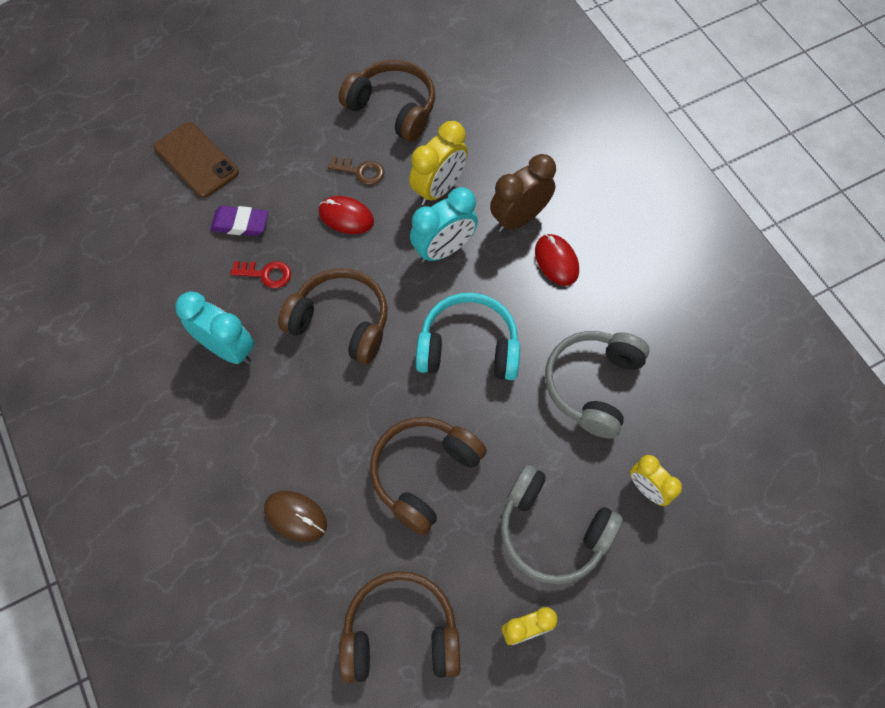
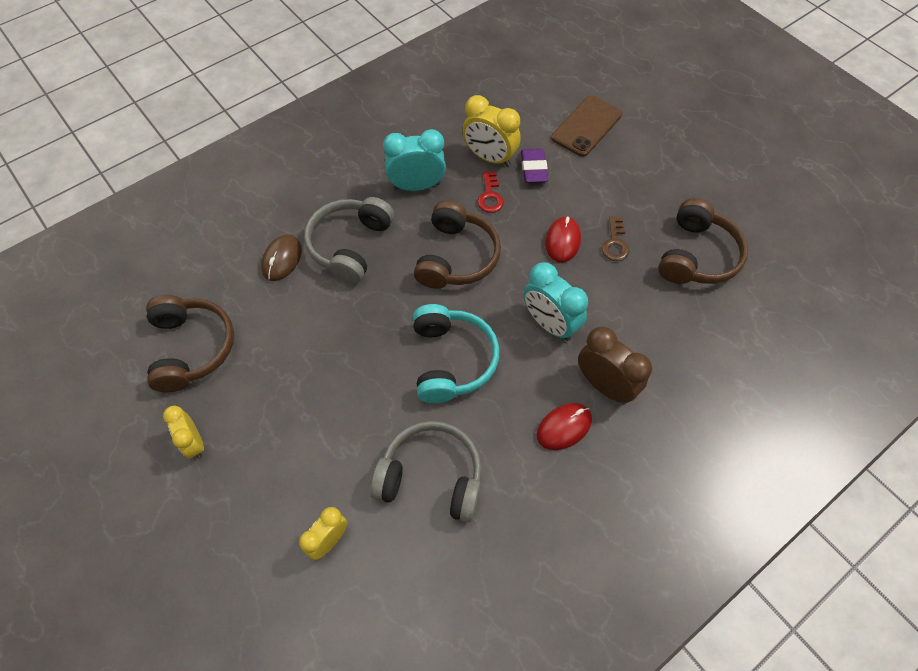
camera: 80 degrees right, 5 degrees down
turquoise clock [175,292,254,364] -> turquoise clock turned 120 degrees counterclockwise [383,129,446,191]
brown headphones [370,417,487,535] -> none
yellow clock [409,121,468,205] -> yellow clock moved to [462,95,521,167]
grey headphones [500,465,623,584] -> grey headphones moved to [304,197,394,284]

